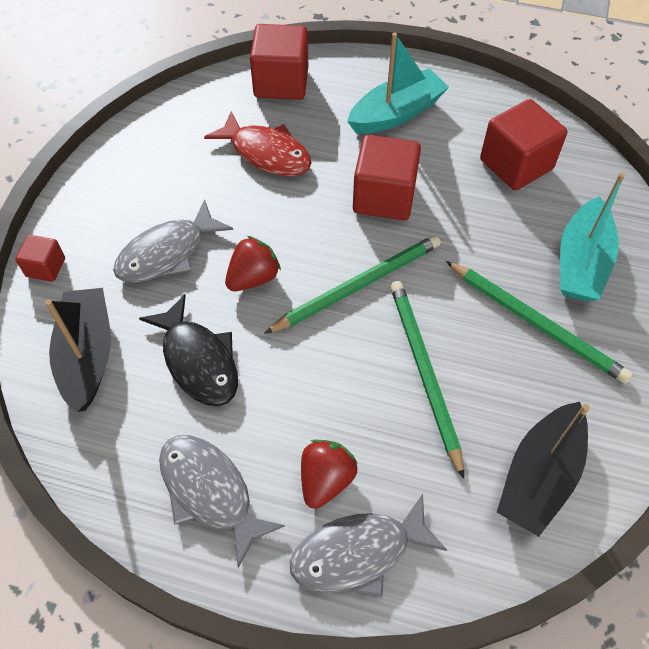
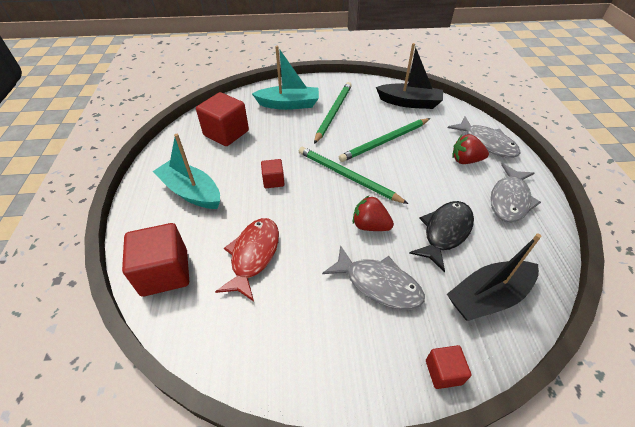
camera: 110 degrees left, 10 degrees down
red cube [353,135,421,221] -> red cube [261,159,284,188], size x0.53

